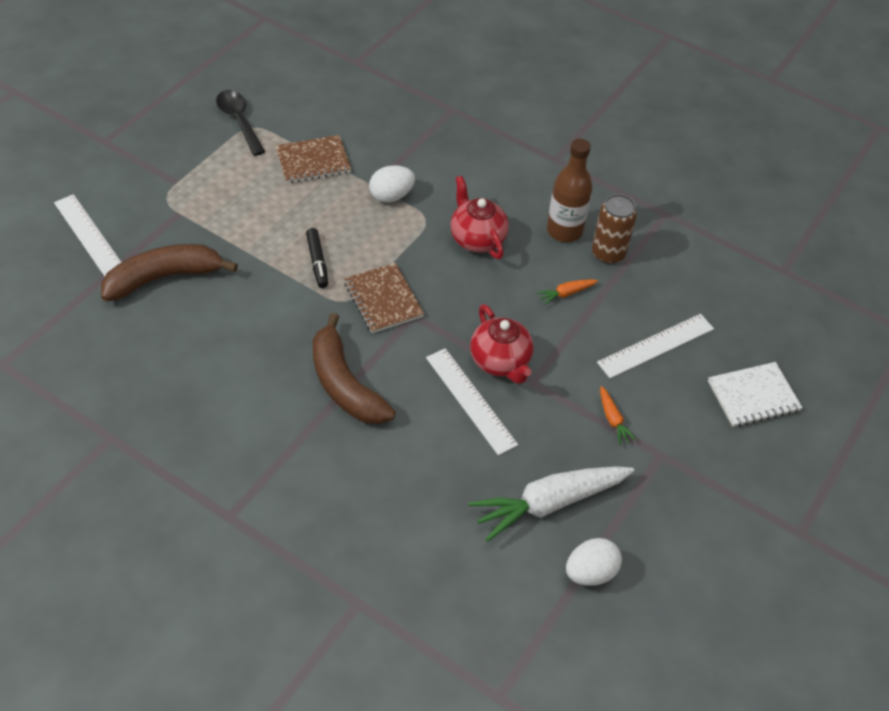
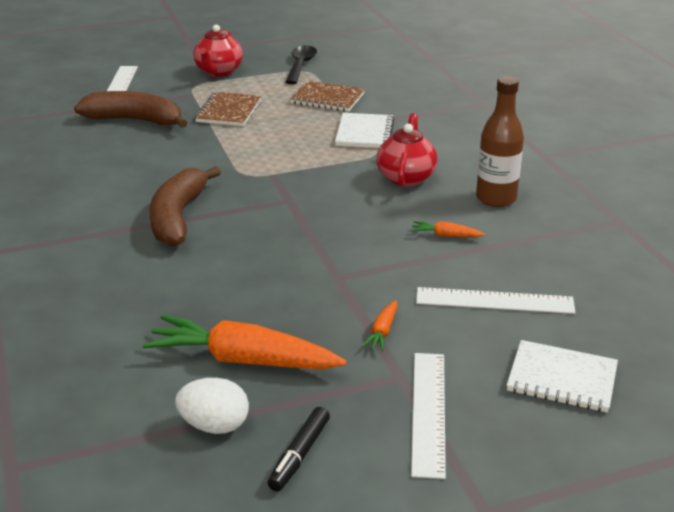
camera: 40 degrees right, 20 degrees down
black marker [306,228,328,288] -> black marker moved to [268,407,330,491]
brown notebook [344,263,424,333] -> brown notebook moved to [195,92,261,126]
white egg [369,165,415,203] -> white notebook [335,113,394,148]
white ruler [426,348,518,455] -> white ruler moved to [411,353,446,479]
white carrot [469,466,634,542] -> orange carrot [142,315,347,369]
red teapot [470,304,534,384] -> red teapot moved to [193,25,243,77]
brown can [592,194,637,264] -> none

